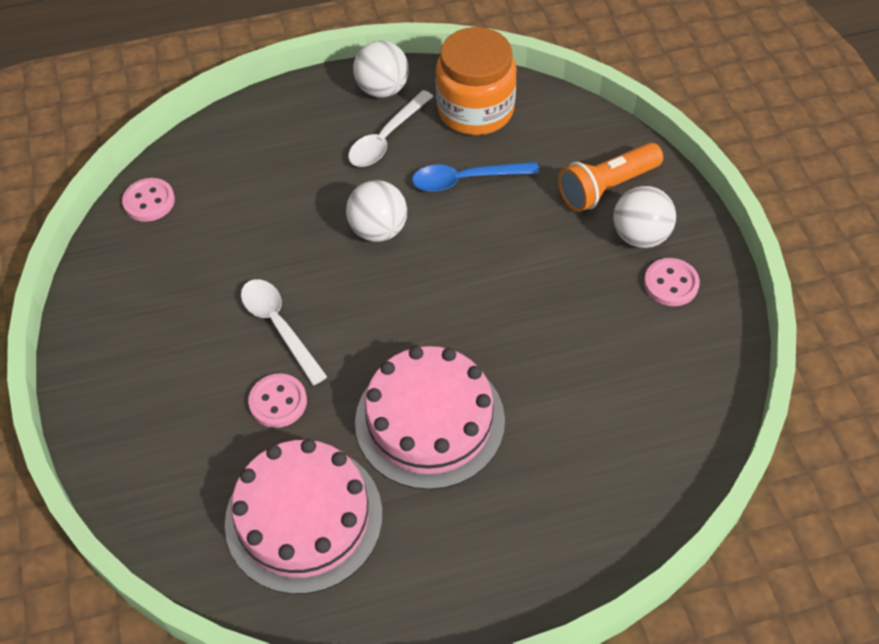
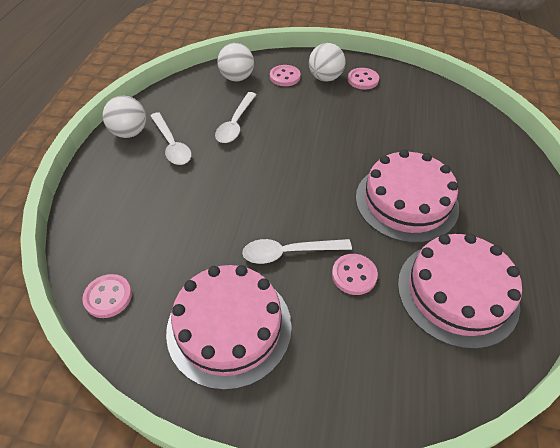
camera: 65 degrees left, 5 degrees down
white ball [346,180,407,242] -> white ball moved to [217,43,254,81]
blue spoon [412,162,539,192] -> white spoon [215,92,257,143]
orange jar [436,27,517,135] -> none
orange flashlight [558,143,663,212] -> pink button [270,65,301,86]
none -> pink cake [166,265,292,390]

